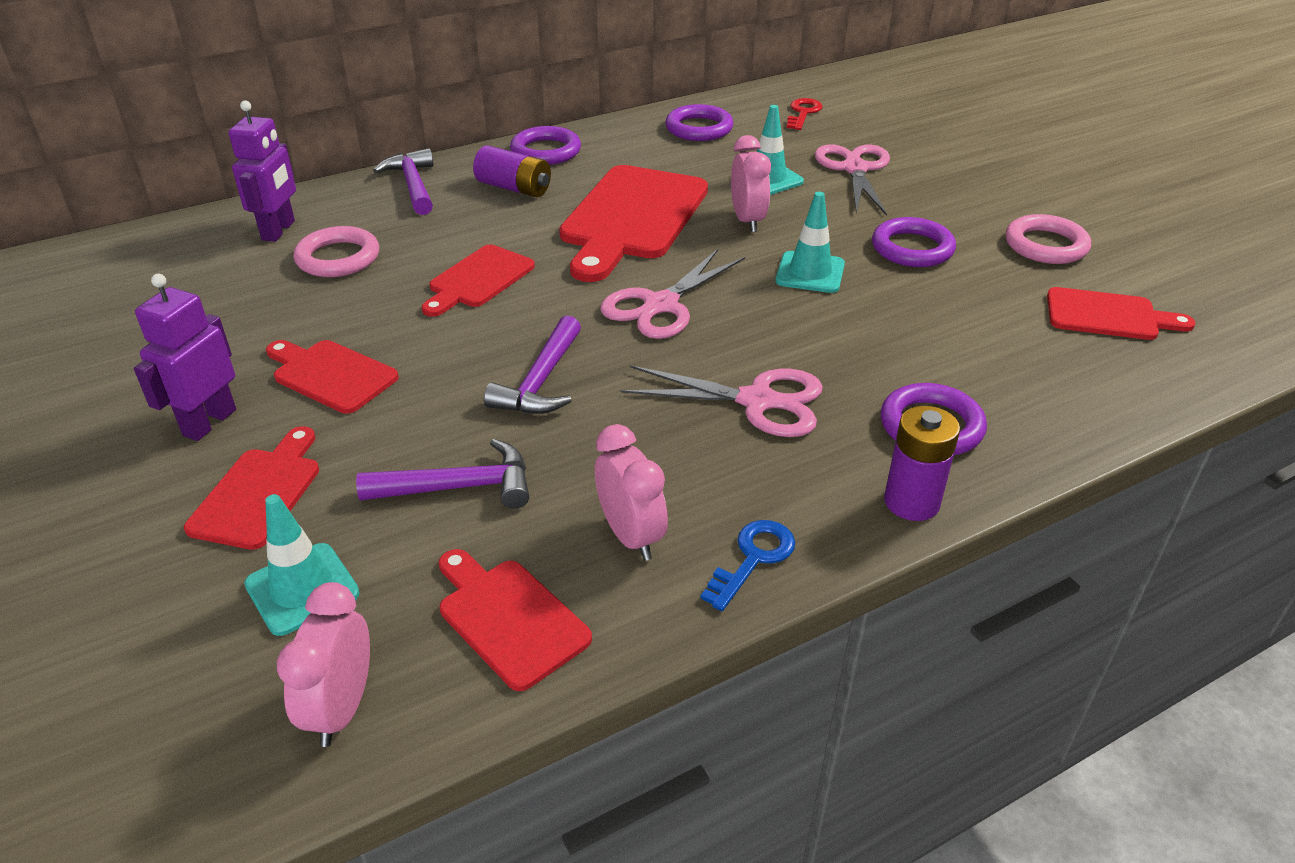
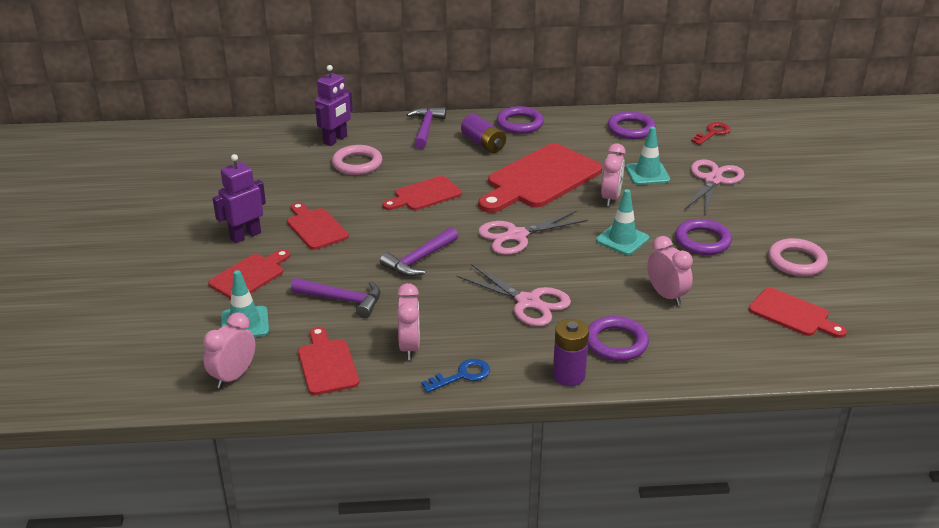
camera: 25 degrees right, 5 degrees down
none -> pink clock [647,236,693,306]

